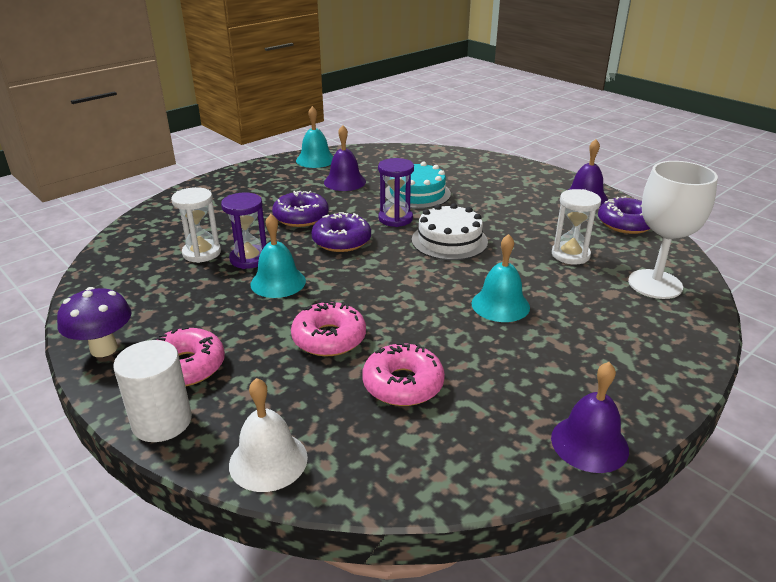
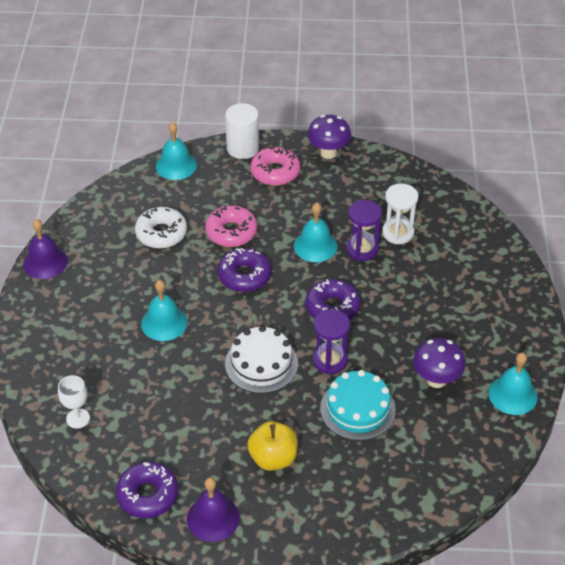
camera: 135 degrees right, 15 degrees up
white bell [229,378,308,492] -> turquoise bell [156,122,197,180]
purple donut [272,191,329,227] -> purple donut moved to [218,248,271,292]
purple bell [324,125,366,191] -> purple mushroom [413,338,466,388]
pink donut [362,343,445,406] -> white donut [135,207,187,248]
white hourglass [552,189,601,264] -> none
white goblet [628,161,718,299] -> white goblet [58,375,90,429], size x0.51
none -> yellow apple [247,421,298,471]

